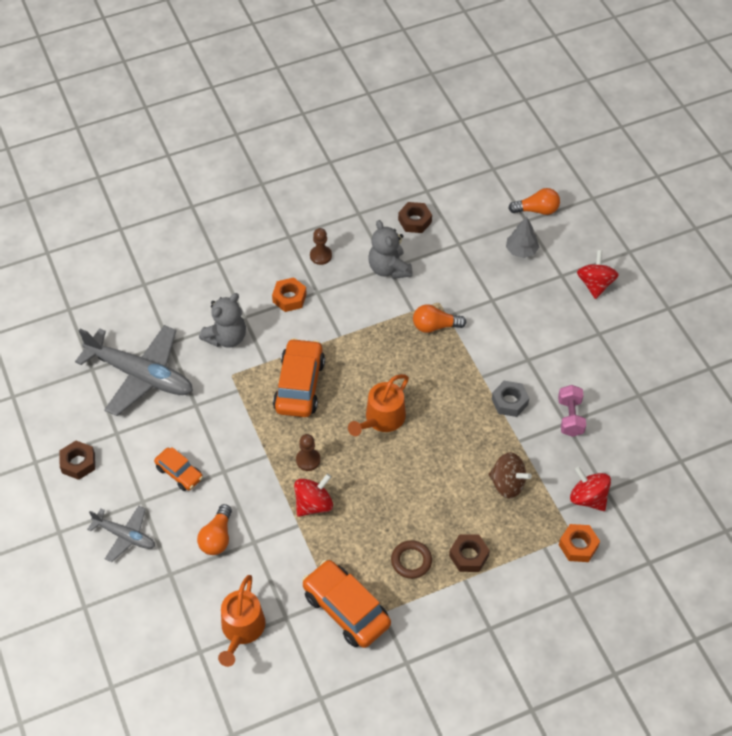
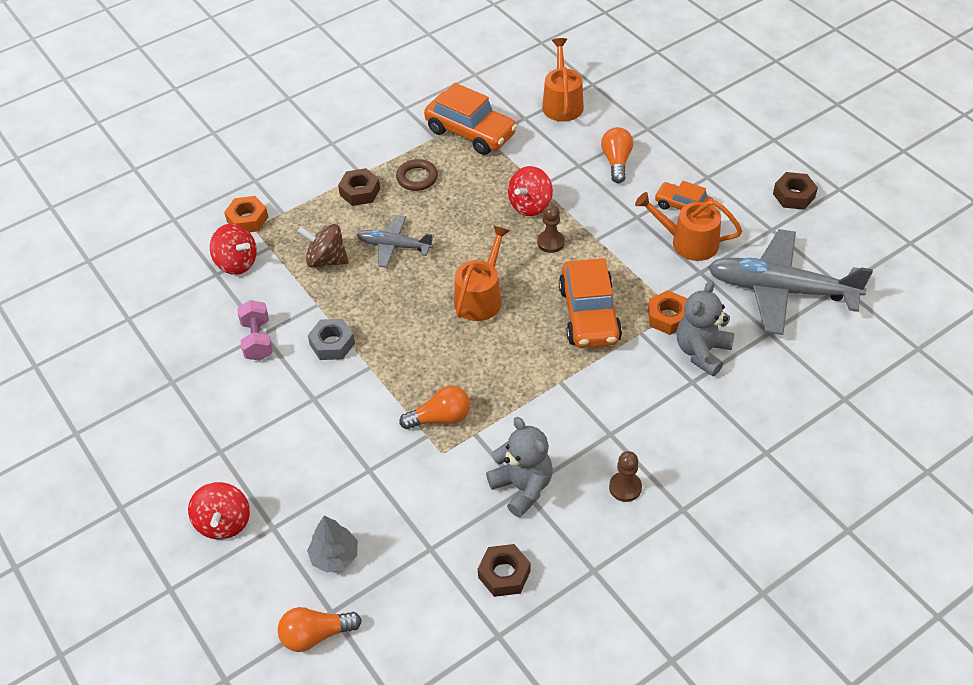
camera: 170 degrees right, 5 degrees down
grey plane [87,506,155,562] -> grey plane moved to [357,215,434,268]
orange nut [272,277,307,312] -> orange nut moved to [648,290,687,335]
none -> orange watering can [635,192,742,261]

